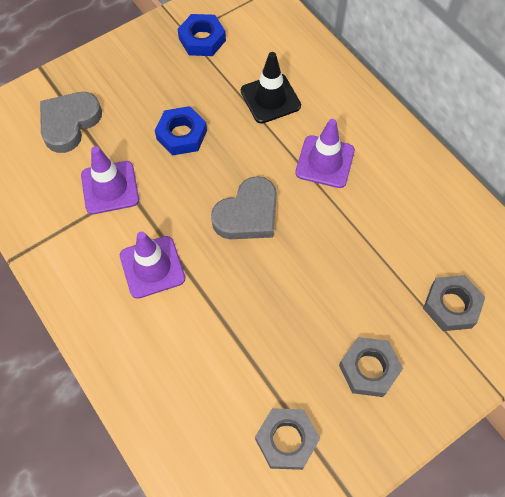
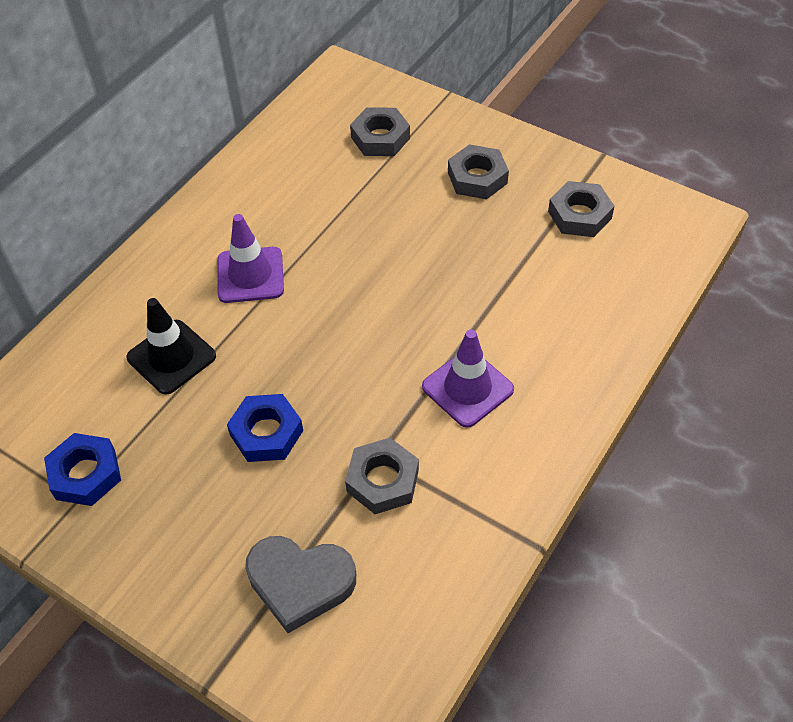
camera: 110 degrees left, 10 degrees down
purple traffic cone [81,146,139,214] -> grey nut [345,438,419,514]
grey heart [211,176,277,239] -> none

